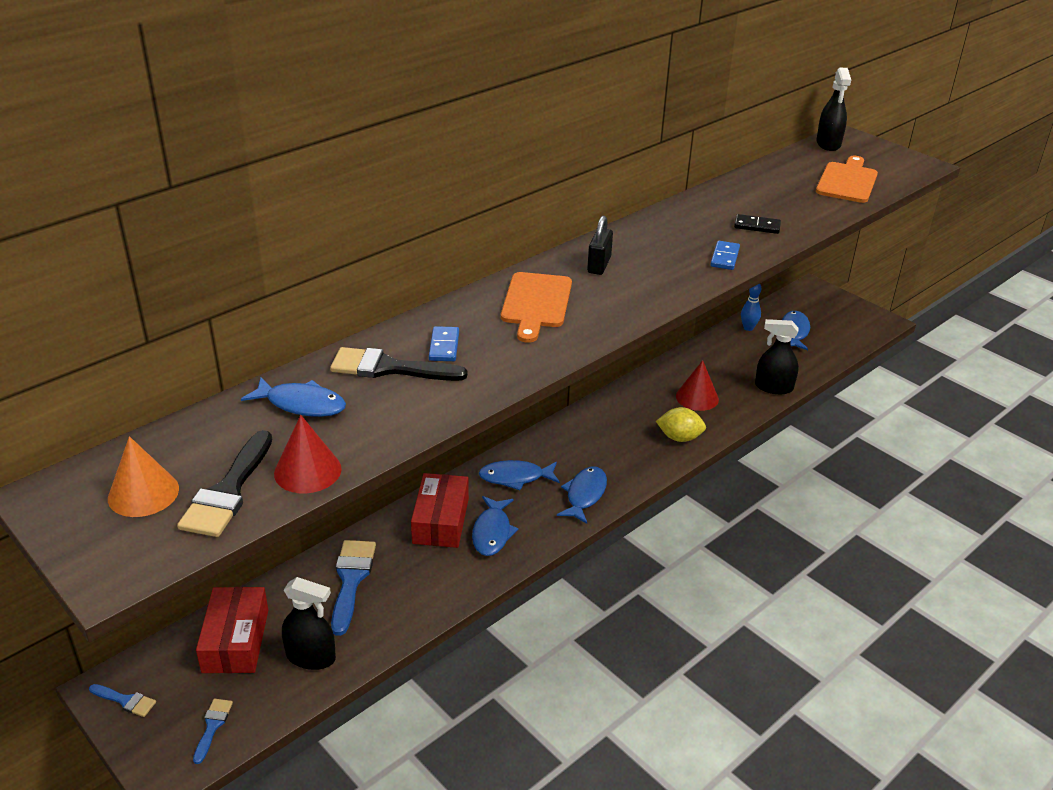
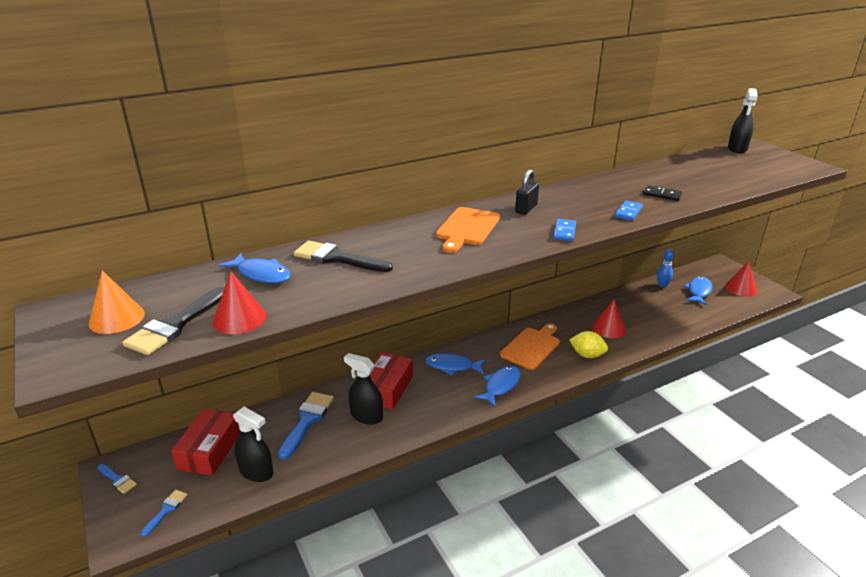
camera: 15 degrees right, 5 degrees down
blue domino [429,326,459,361] -> blue domino moved to [553,219,576,241]
blue fish [472,496,519,556] -> none
black spray bottle [755,319,799,394] -> black spray bottle moved to [344,353,383,425]
orange cutting board [816,156,878,203] -> orange cutting board moved to [500,323,560,370]
none -> red cone [725,261,757,297]

